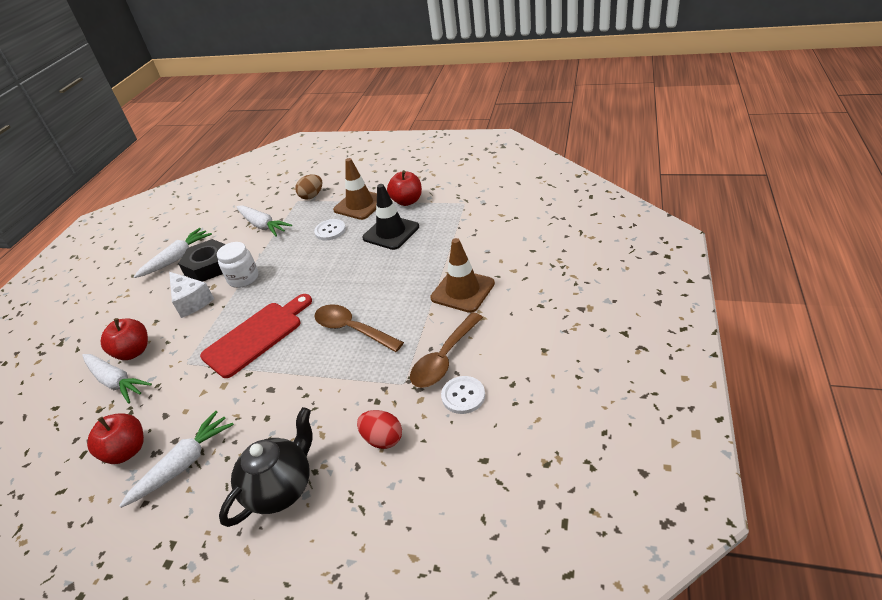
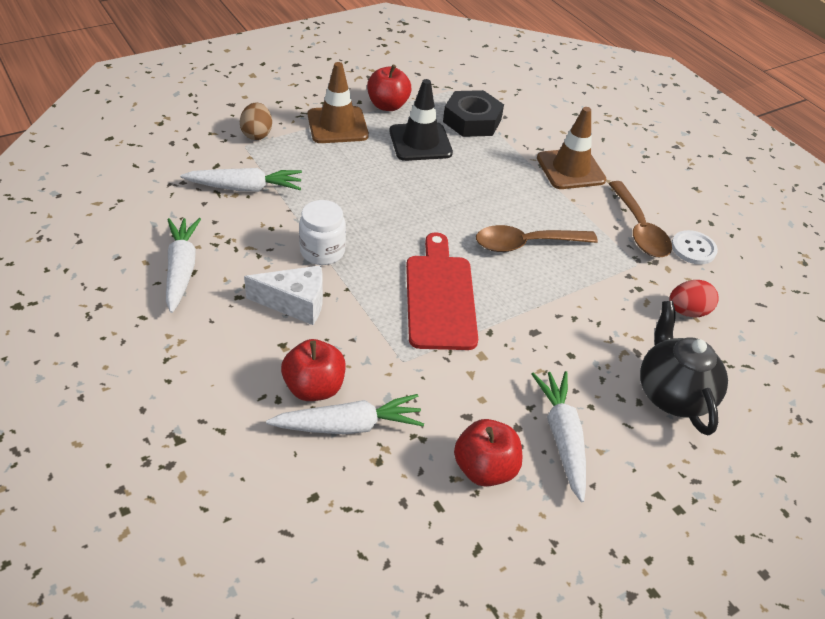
camera: 55 degrees left, 5 degrees up
black nut [178,239,226,282] -> black nut moved to [443,90,504,137]
white button [314,219,346,240] -> none

